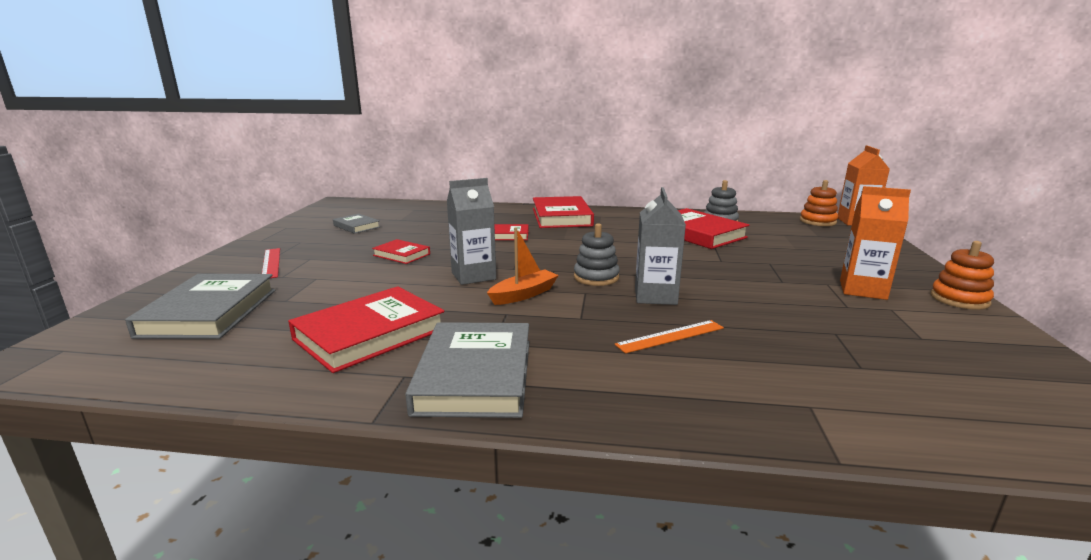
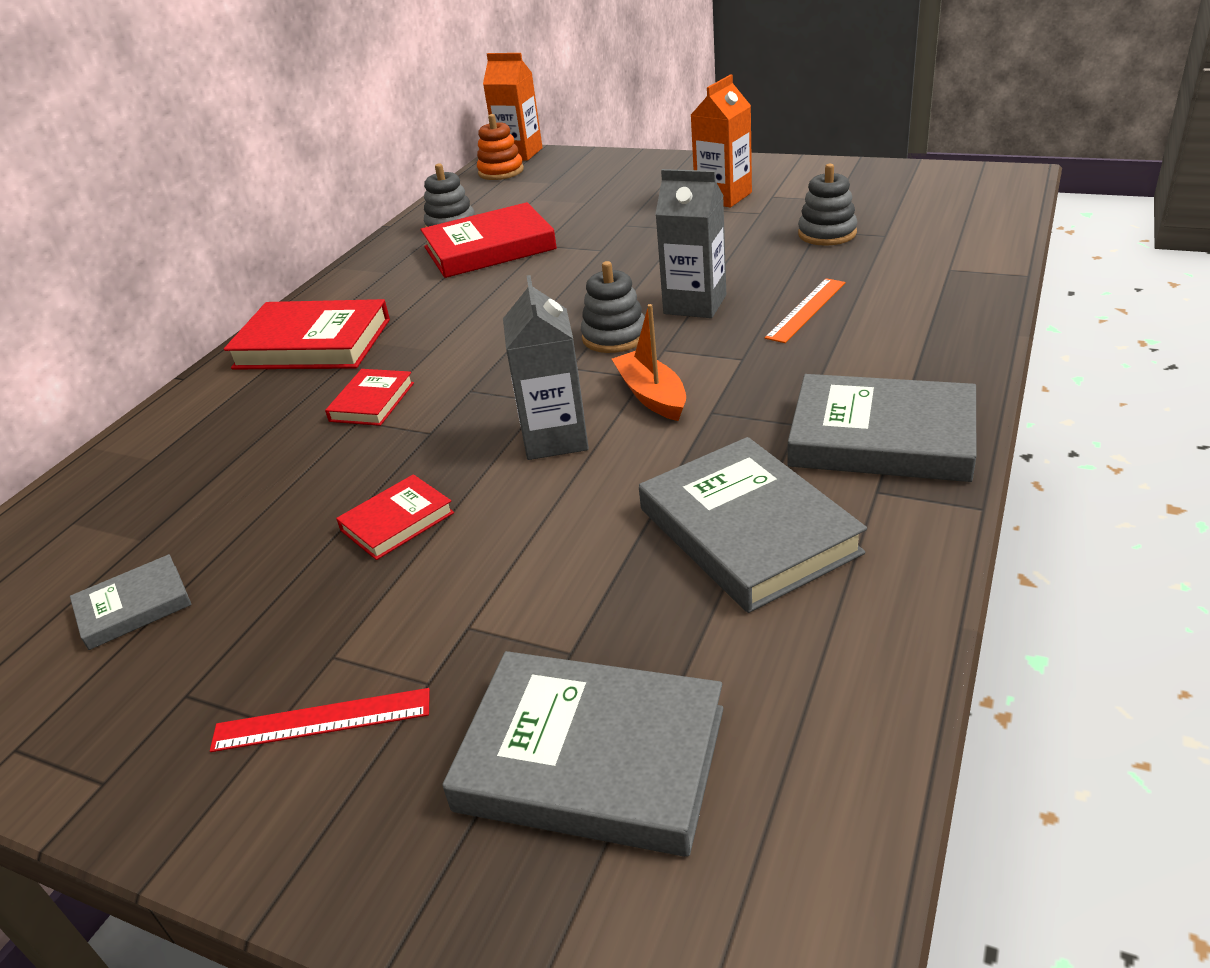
camera: 70 degrees left, 15 degrees up
red book [288,286,444,373] -> grey book [639,437,867,613]
orange ruler [615,320,724,354] -> orange ruler turned 45 degrees clockwise [765,278,846,343]
orange stacking toy [931,241,994,310] -> none
none -> grey stacking toy [798,164,857,246]

